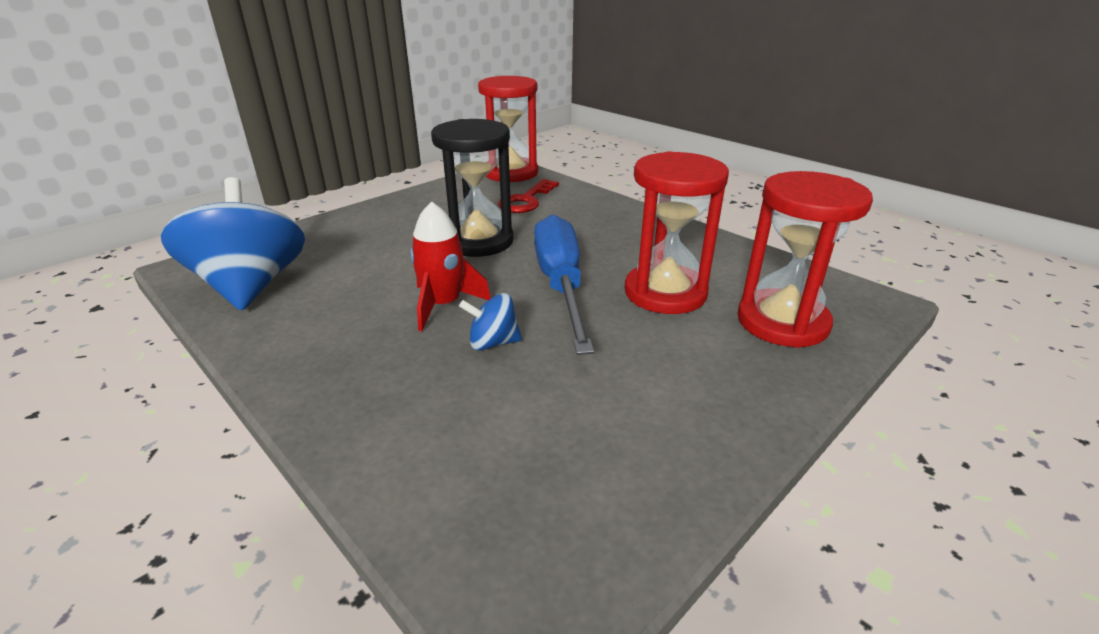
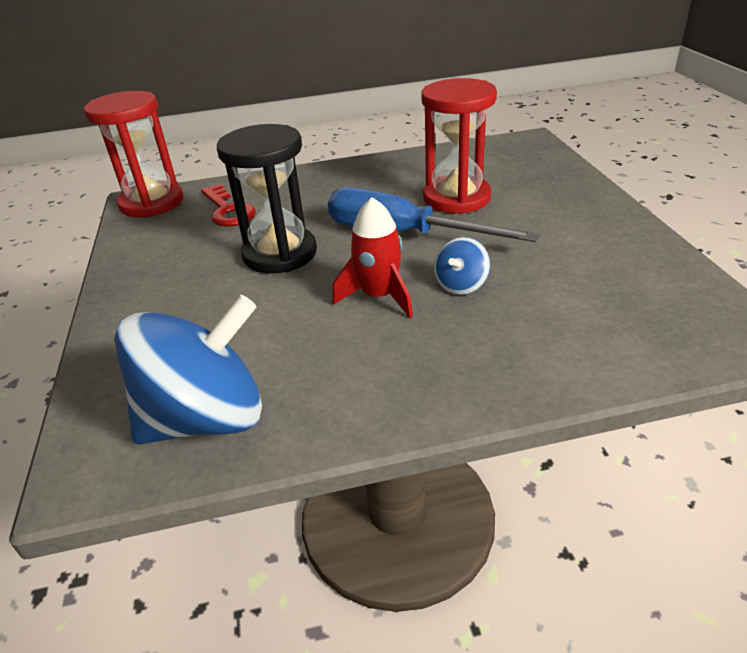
camera: 55 degrees left, 5 degrees up
blue spinning top [161,177,305,311] -> blue spinning top turned 135 degrees clockwise [114,295,262,444]
red hourglass [737,171,873,348] -> none

